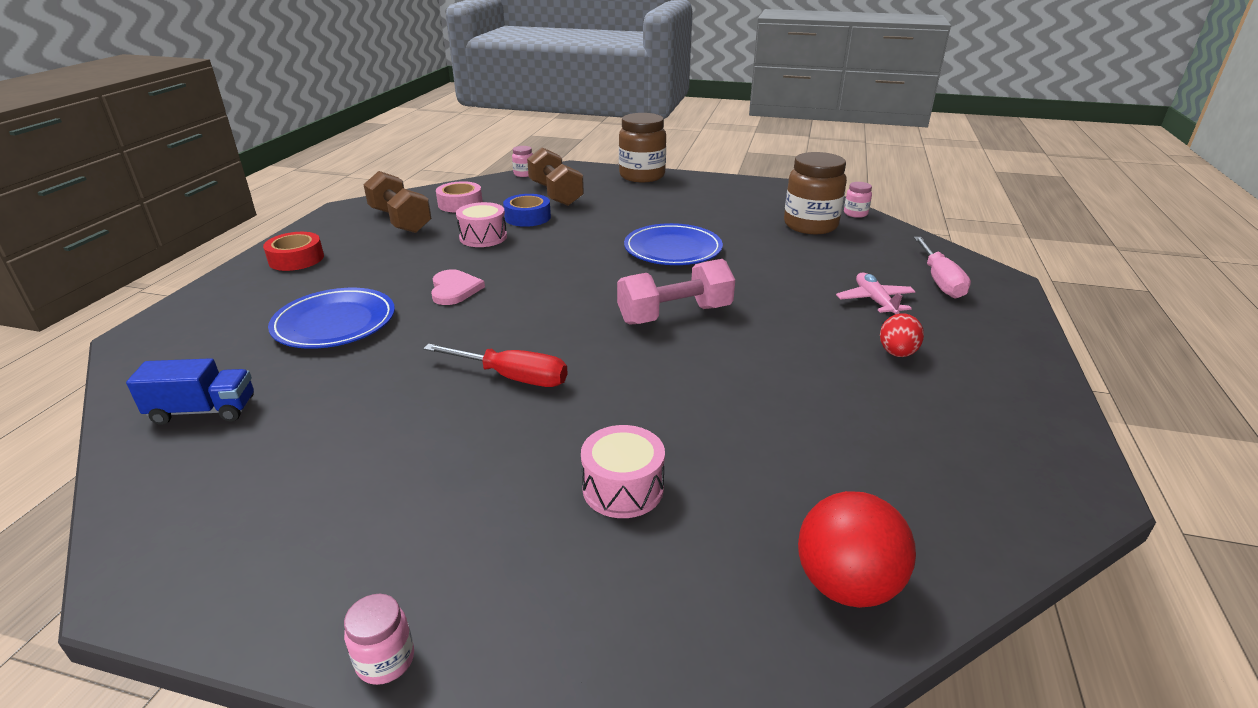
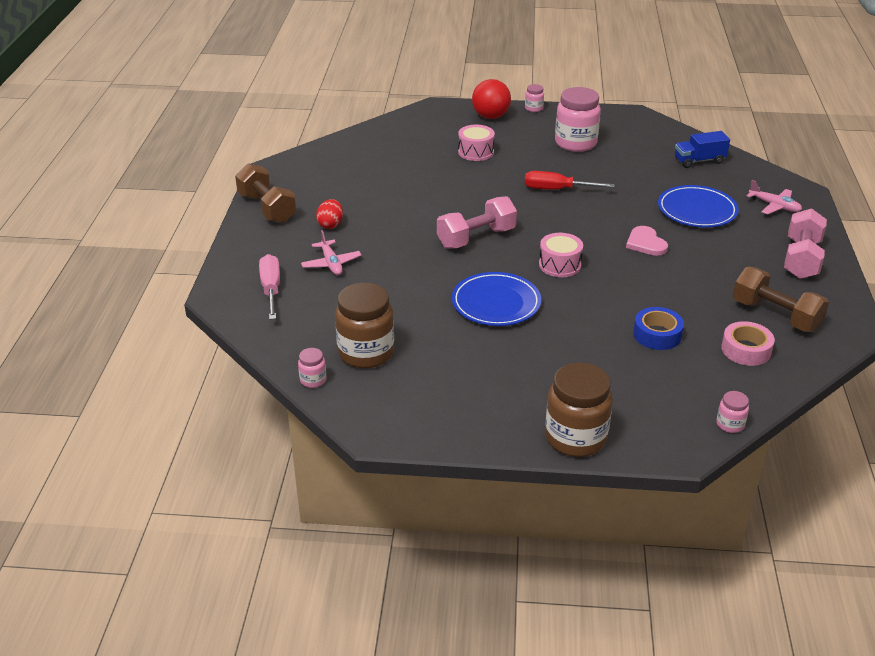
camera: 170 degrees right, 5 degrees up
red tape [263,232,324,271] -> pink dumbbell [784,208,827,279]
pink drum [456,202,507,247] -> pink drum moved to [539,233,583,277]
brown dumbbell [527,147,584,206] -> brown dumbbell moved to [235,163,296,223]
red ball [798,491,916,608] -> red ball moved to [472,79,511,119]
none -> pink jar [555,87,601,152]
none -> pink plane [747,180,802,214]

